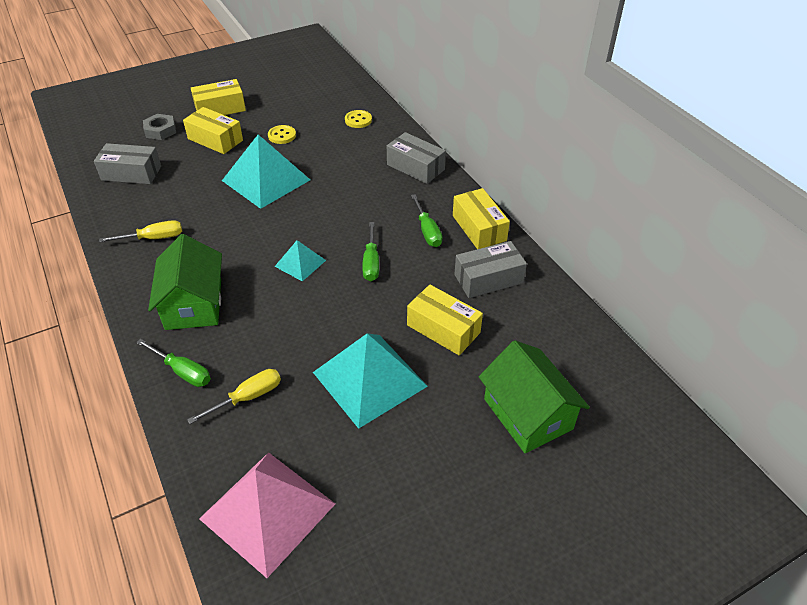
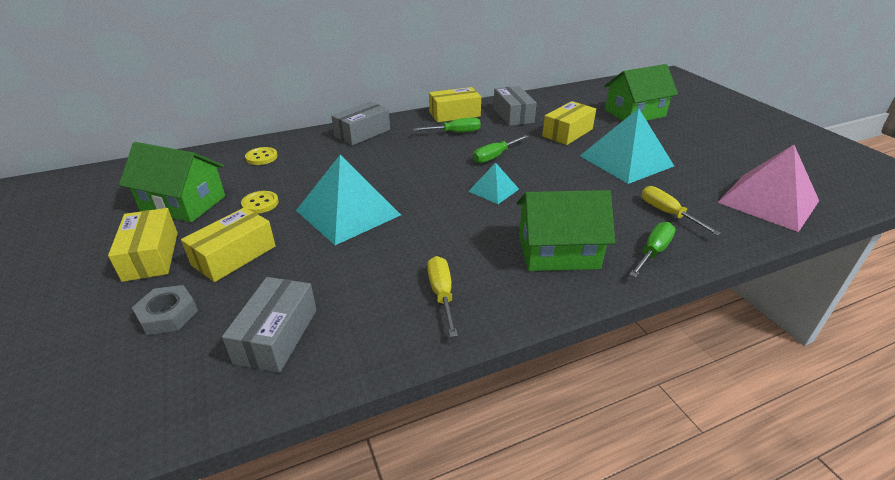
camera: 85 degrees left, 10 degrees down
green screwdriver [362,222,379,281] -> green screwdriver turned 135 degrees clockwise [473,135,529,163]
none -> green house [119,142,225,223]

